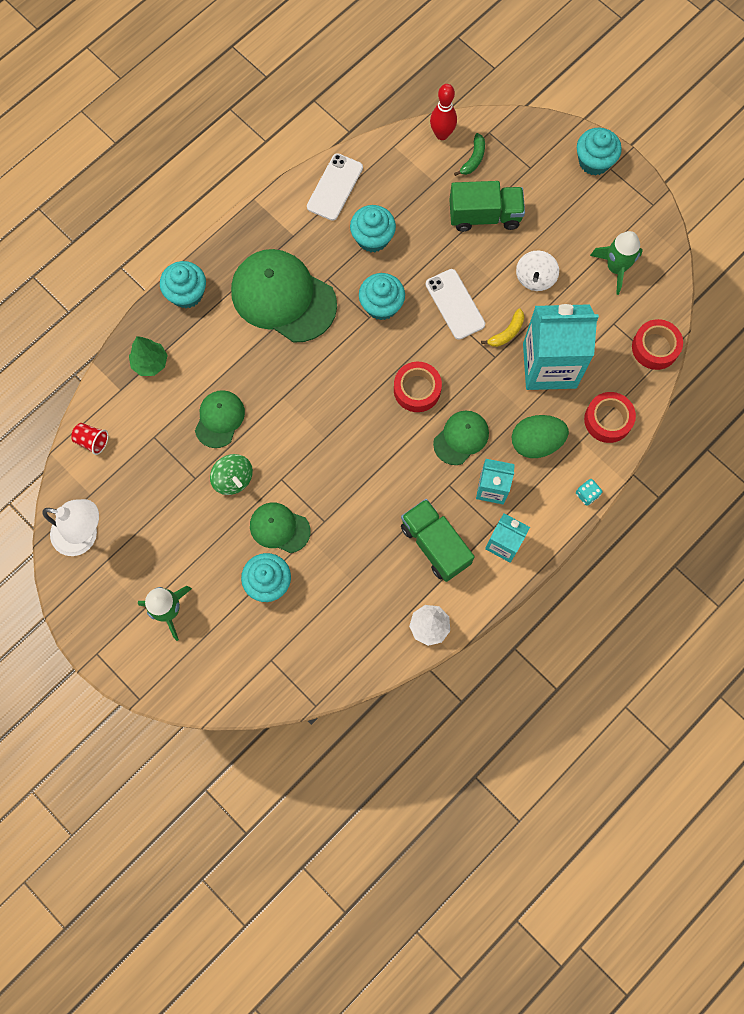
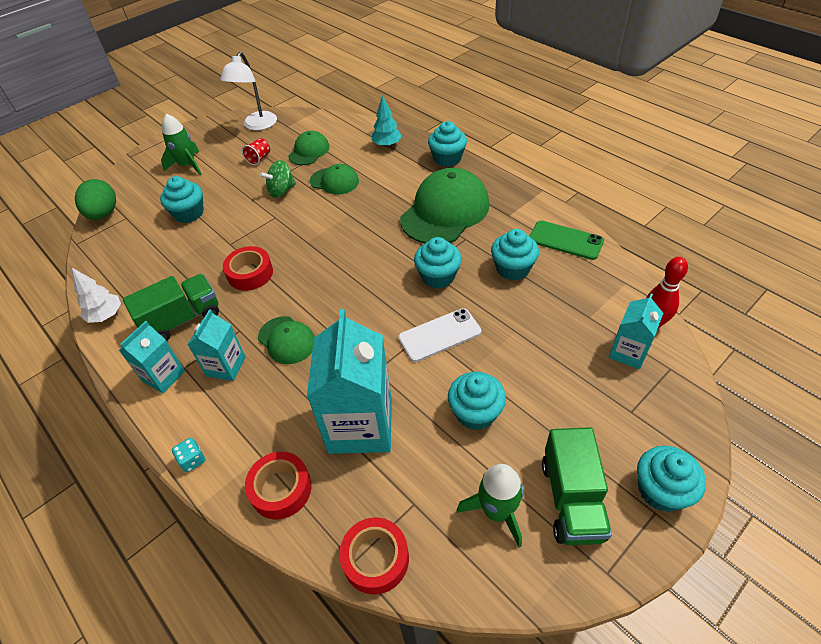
camera: 95 degrees right, 25 degrees down
red cup [71,423,108,455] -> red cup moved to [242,138,270,165]
green tree [129,336,168,376] -> turquoise tree [372,95,402,147]
green cap [250,503,311,553] -> green cap moved to [288,131,330,165]
white phone [307,153,363,221] -> green phone [530,220,604,260]
red tape [394,362,442,412] -> red tape moved to [223,246,273,291]
green truck [449,181,525,232] -> green truck moved to [542,427,612,545]
green banana [454,133,485,176] -> turquoise carton [609,294,663,369]
yellow banana [481,308,524,347] -> none
green egg [512,415,569,458] -> green egg moved to [75,179,116,220]
white spinning top [516,250,559,291] -> turquoise cupcake [448,372,506,430]

